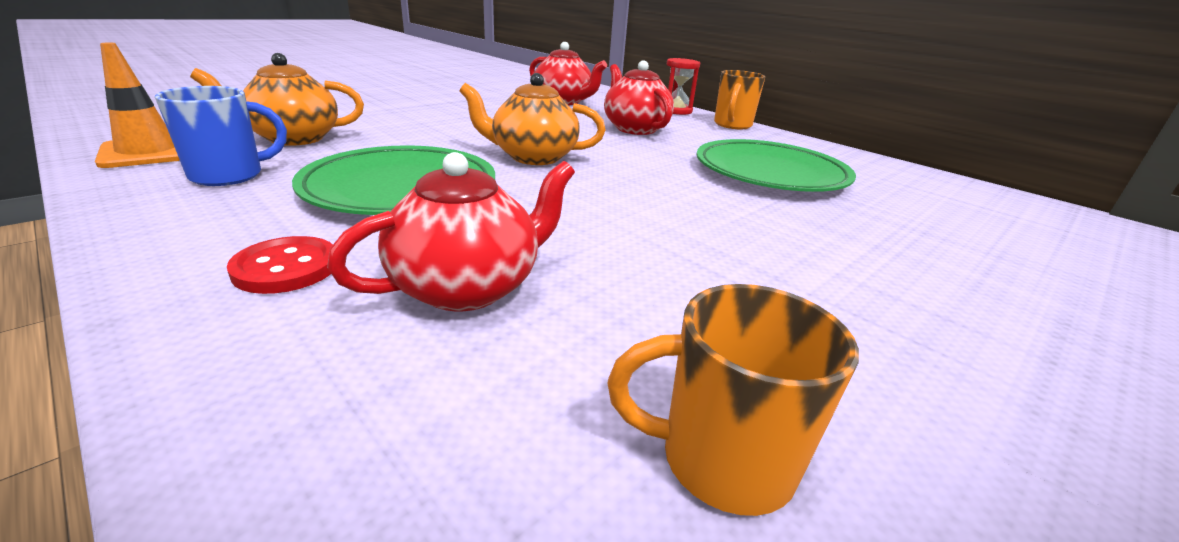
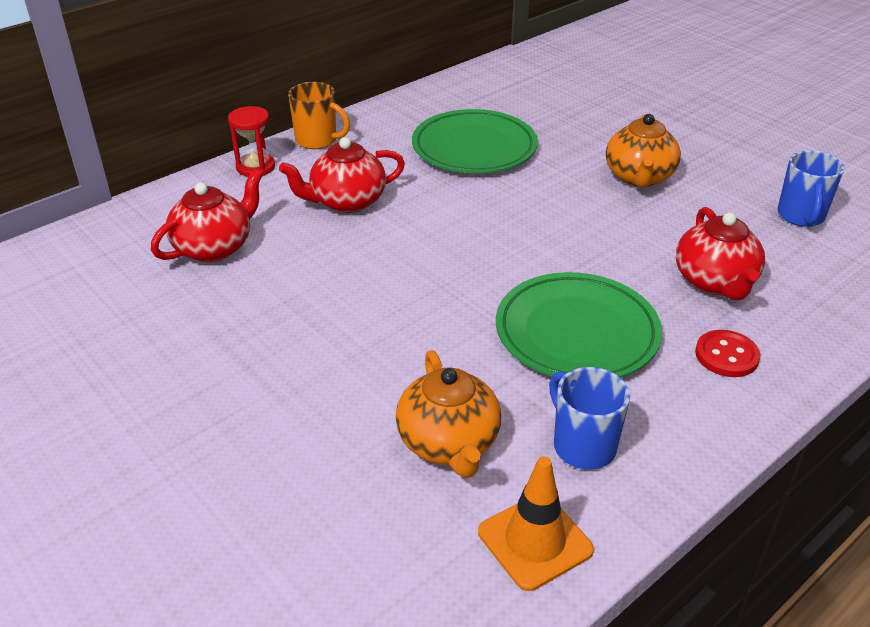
camera: 85 degrees left, 10 degrees up
red teapot [327,152,575,311] -> red teapot turned 150 degrees counterclockwise [676,207,765,300]
orange teapot [459,73,606,165] -> orange teapot moved to [606,114,681,188]
orange mug [608,284,859,516] -> blue mug [778,151,844,227]

